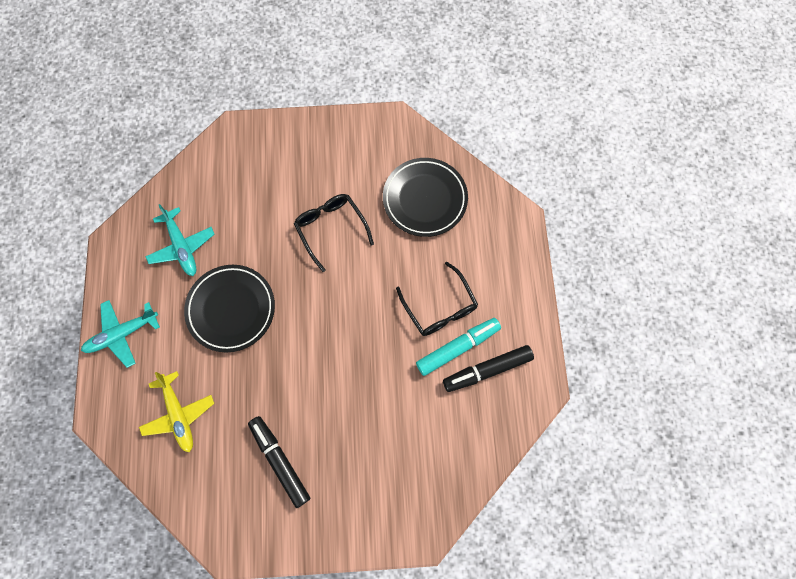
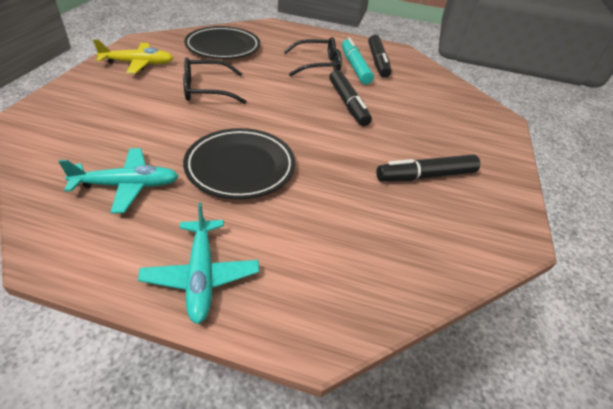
camera: 75 degrees left, 30 degrees down
yellow plane [139,371,214,453] -> yellow plane moved to [93,39,173,74]
none -> black marker [329,70,372,126]

